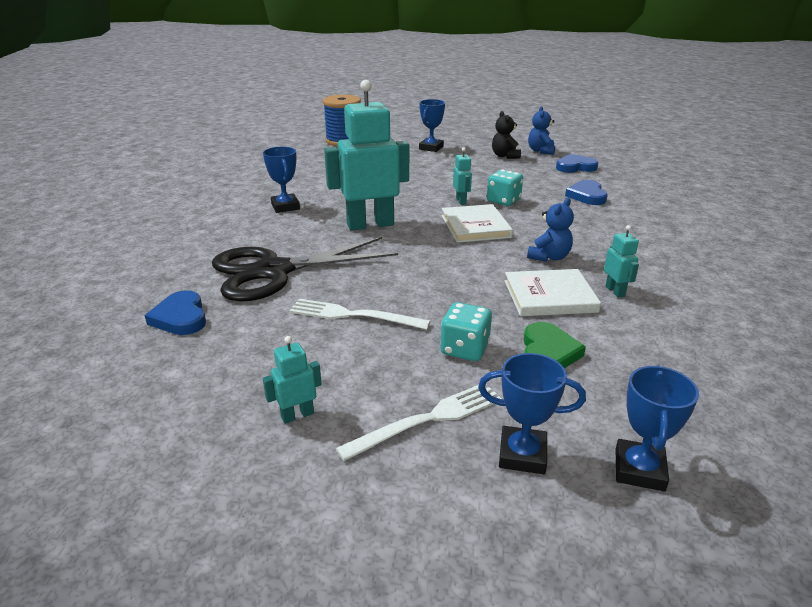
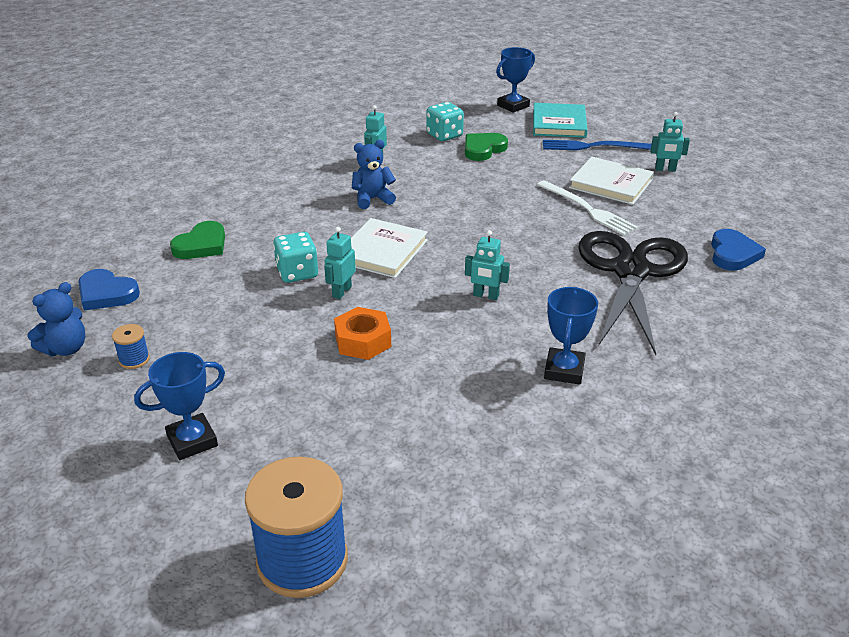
camera: 145 degrees left, 5 degrees up
black scissors [212,237,398,301] -> black scissors turned 90 degrees counterclockwise [578,231,688,355]
turquoise robot [324,80,409,230] -> turquoise robot [465,230,510,300], size x0.43
white fork [336,385,502,461] -> blue fork [543,140,652,150]
turquoise dice [440,302,492,361] -> turquoise dice moved to [426,102,464,141]
blue trophy [478,353,586,474] -> turquoise book [533,103,588,138]
black teddy bear [492,111,521,159] -> blue spool [112,324,150,369]
white book [505,269,601,316] -> white book moved to [569,157,654,205]
blue heart [565,180,607,205] -> green heart [170,221,225,259]
none -> orange nut [334,307,391,360]

